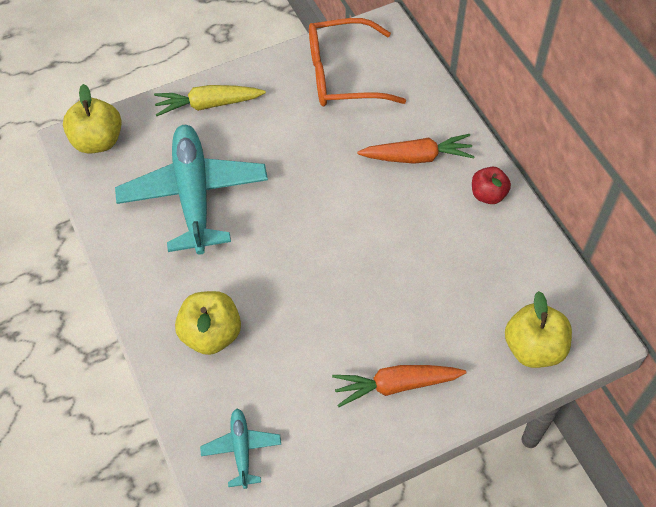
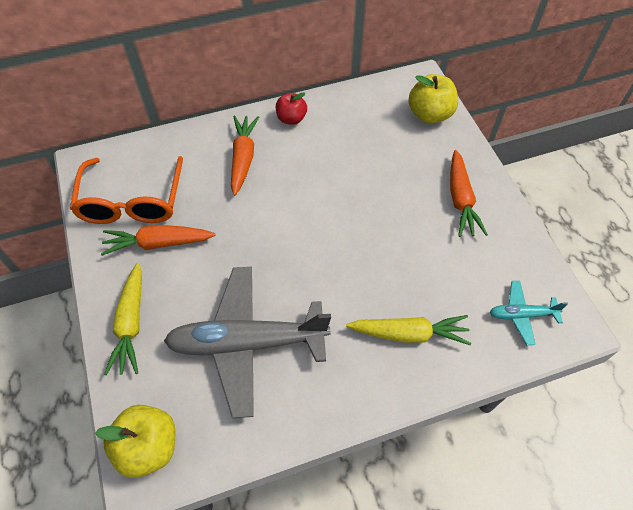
camera: 85 degrees left, 0 degrees up
turquoise plane [115,125,268,255] -> grey plane [164,267,331,418]
yellow apple [175,291,241,355] -> yellow carrot [346,315,471,345]
none -> orange carrot [101,225,216,256]

